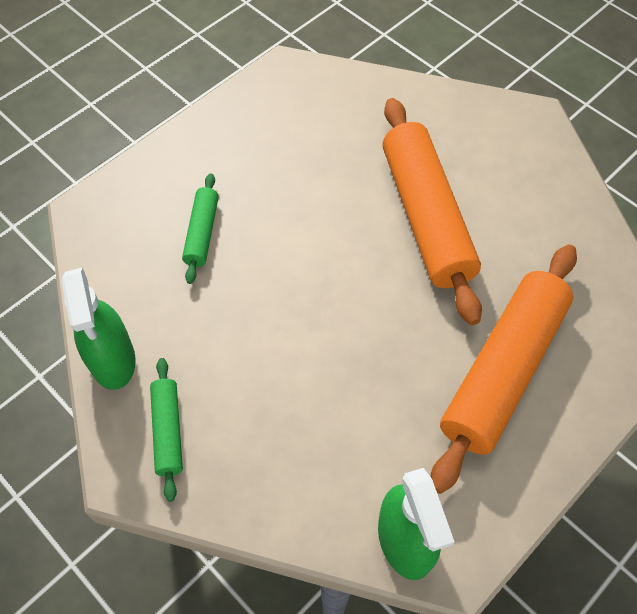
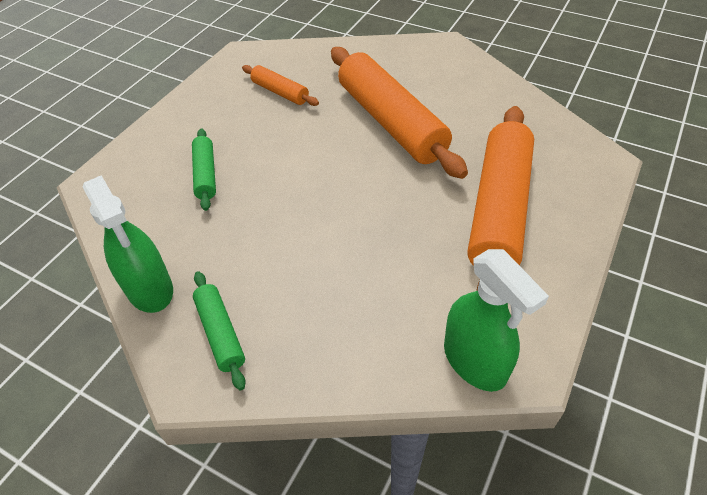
camera: 15 degrees left, 10 degrees down
none -> orange rolling pin [242,65,319,106]

